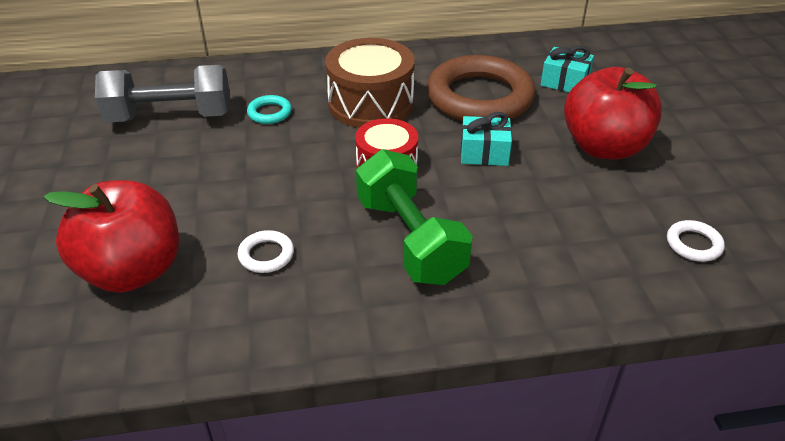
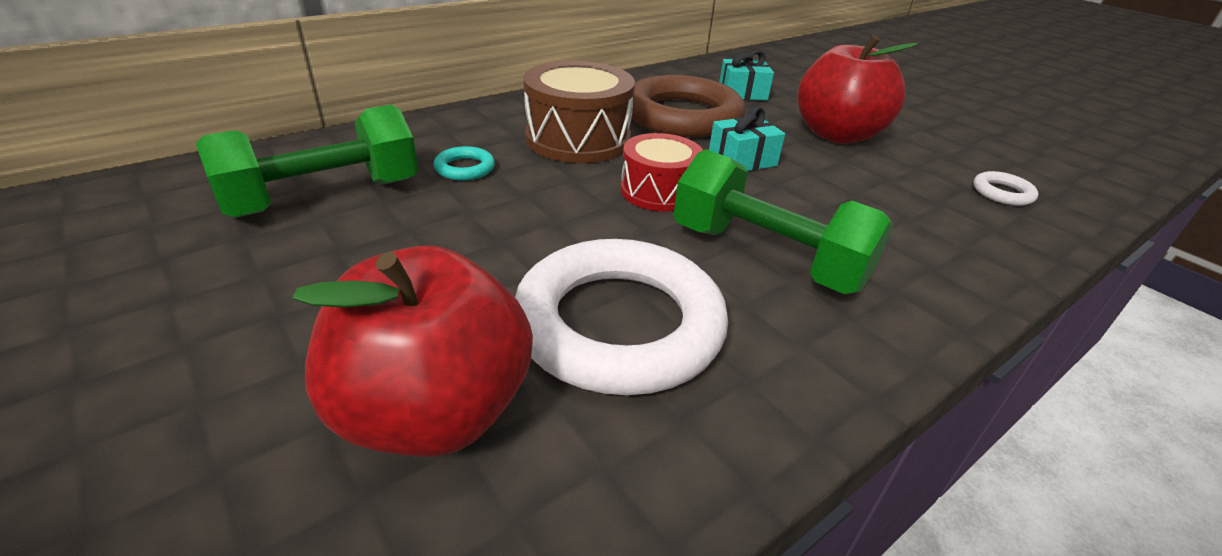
camera: 30 degrees left, 5 degrees down
grey dumbbell [95,65,230,123] -> green dumbbell [196,105,418,218]
white ring [237,230,294,273] -> white ring [515,239,728,395], size x2.49

